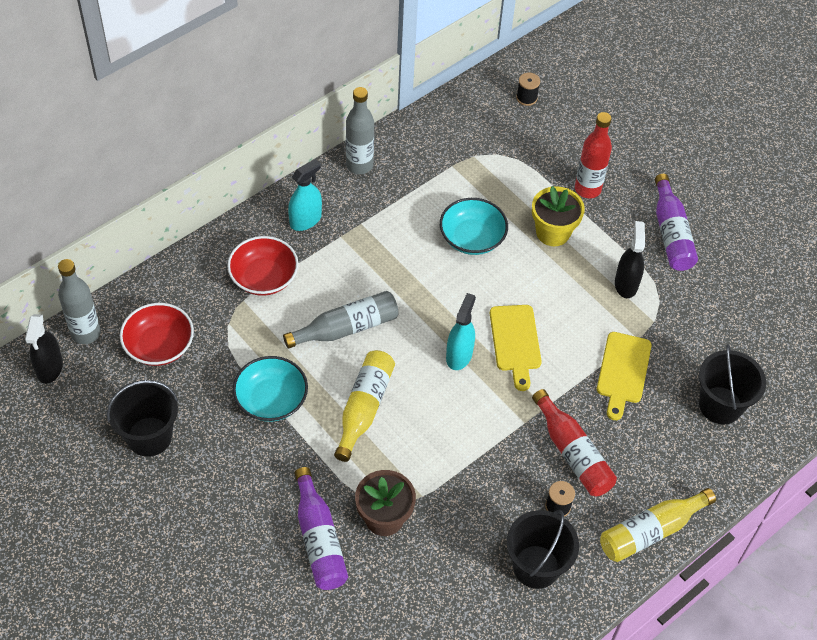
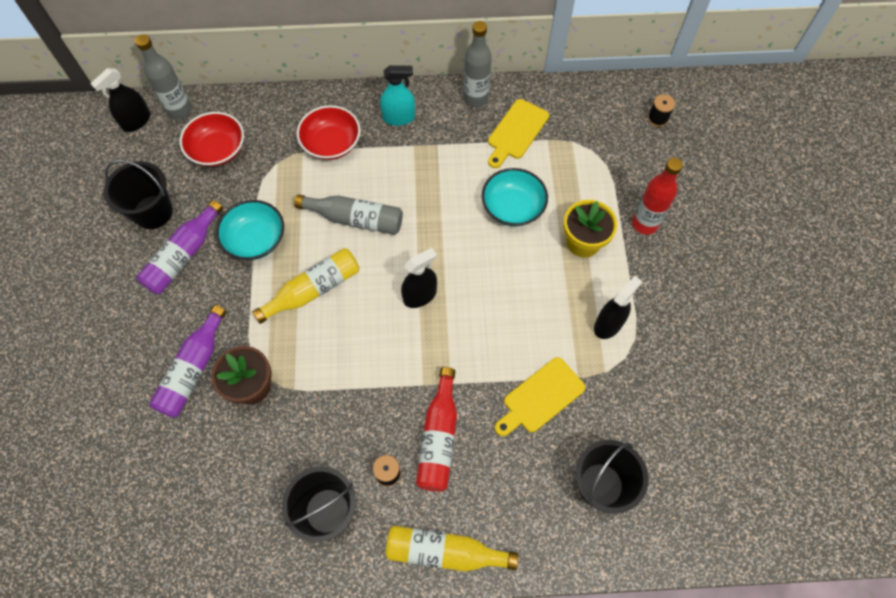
camera: 40 degrees right, 10 degrees up
turquoise spray bottle [446,293,476,370] -> black spray bottle [401,248,437,308]
yellow cutting board [490,305,542,391] -> yellow cutting board moved to [488,99,549,168]
purple bottle [655,174,698,271] -> purple bottle moved to [137,200,223,294]

